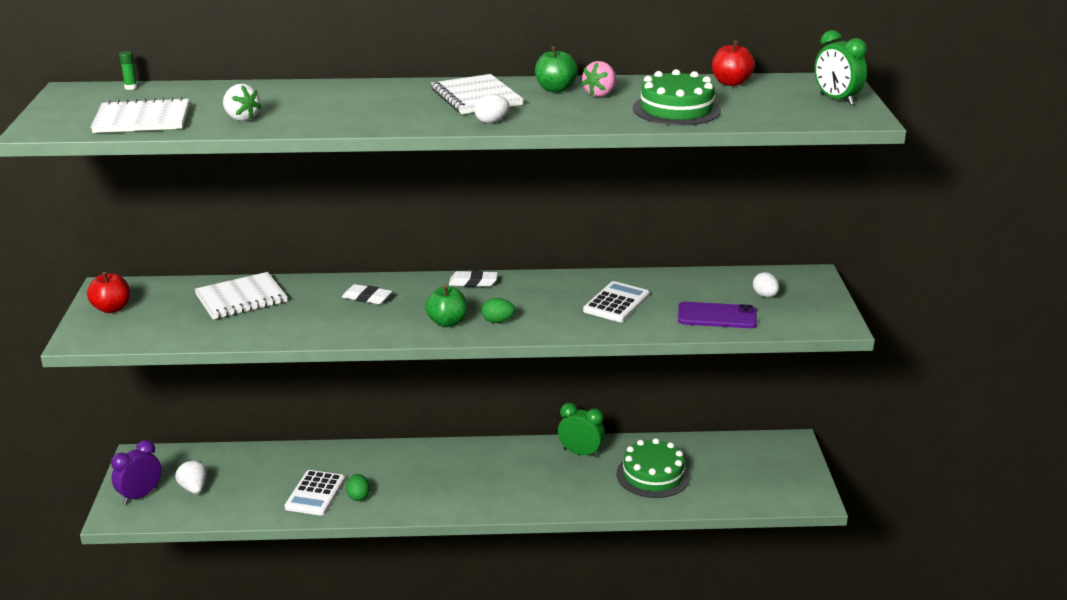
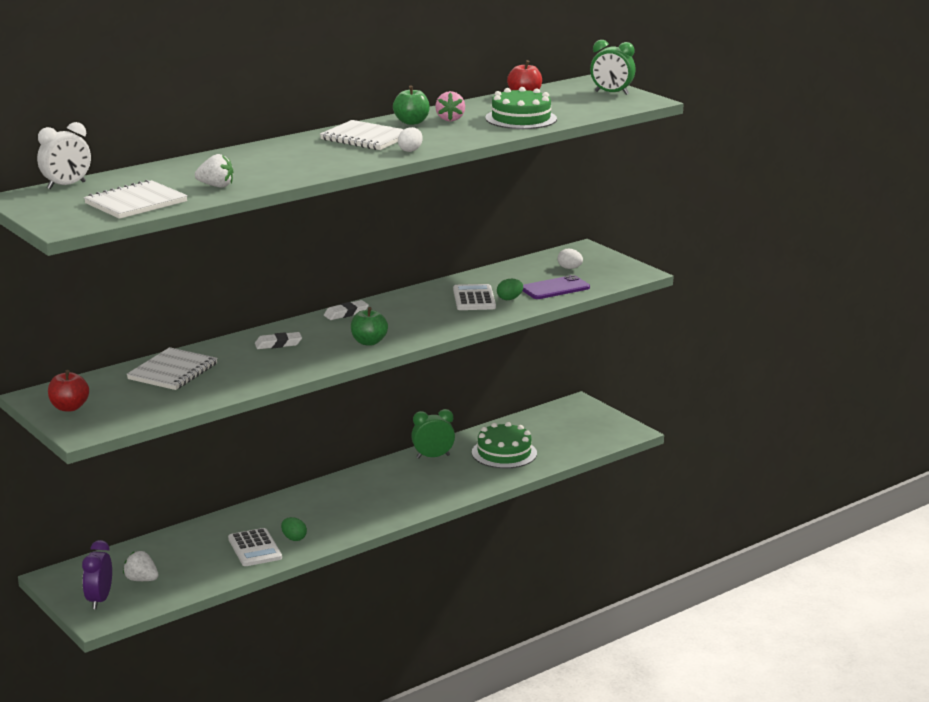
camera: 35 degrees left, 5 degrees down
green glue stick [119,51,137,90] -> white clock [37,122,91,189]
green egg [482,298,515,323] -> green egg moved to [497,279,523,300]

